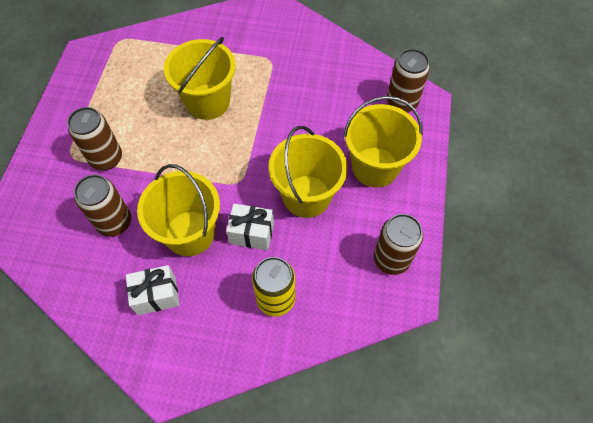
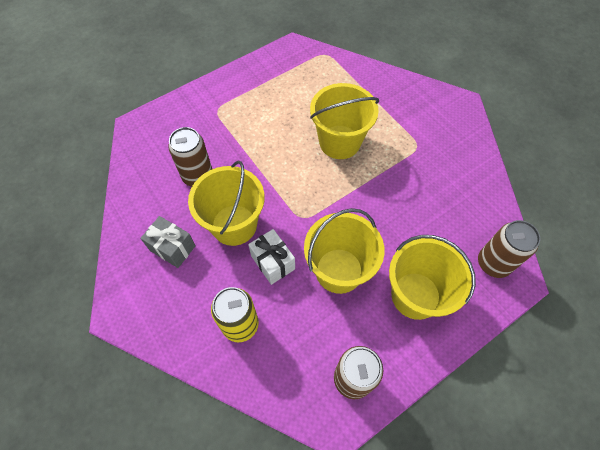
camera: 45 degrees right, 0 degrees up
brown can [67,107,122,170] -> none
white gift [126,265,180,315] -> grey gift [140,216,196,268]

